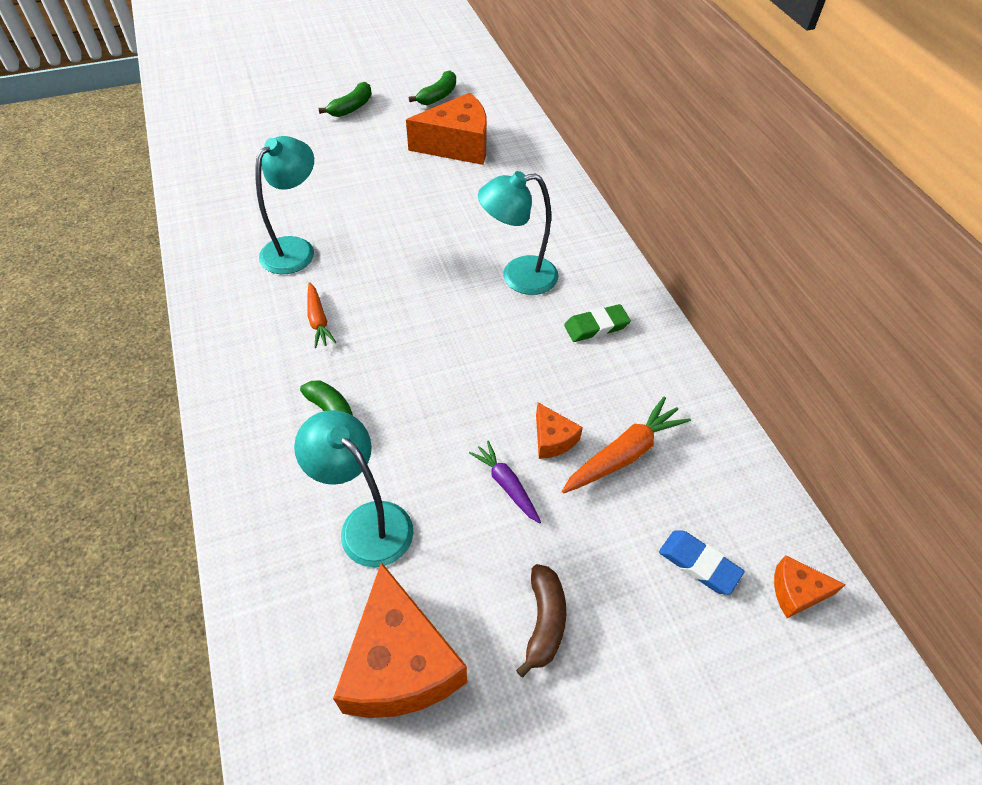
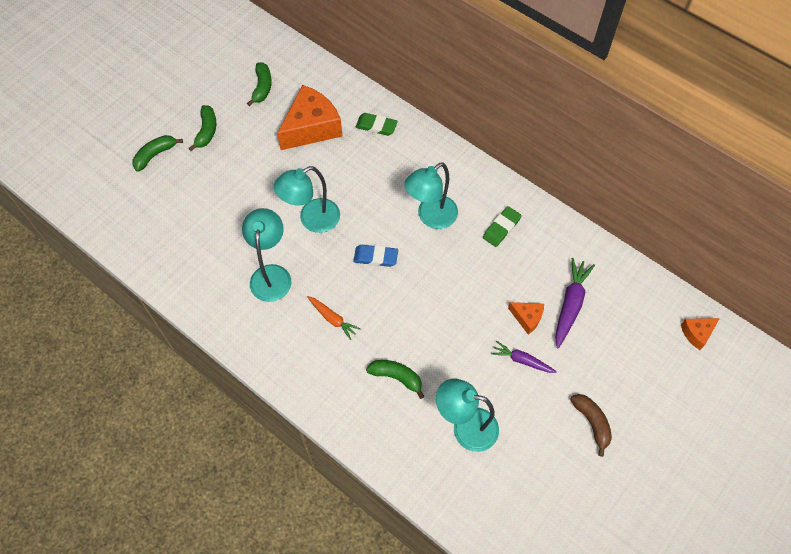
camera: 30 degrees left, 10 degrees up
orange cheese [333,562,467,718] -> none
orange carrot [562,397,691,493] -> purple carrot [555,258,595,349]
blue eraser [659,530,745,595] -> blue eraser moved to [353,245,398,267]
none -> green banana [132,135,183,172]
none -> turquoise lamp [274,166,340,233]
none -> green eraser [356,113,398,136]

